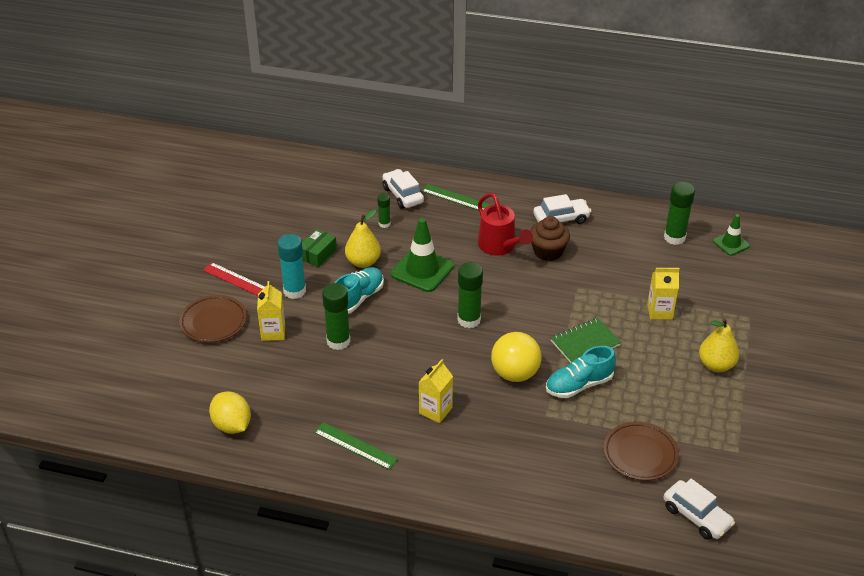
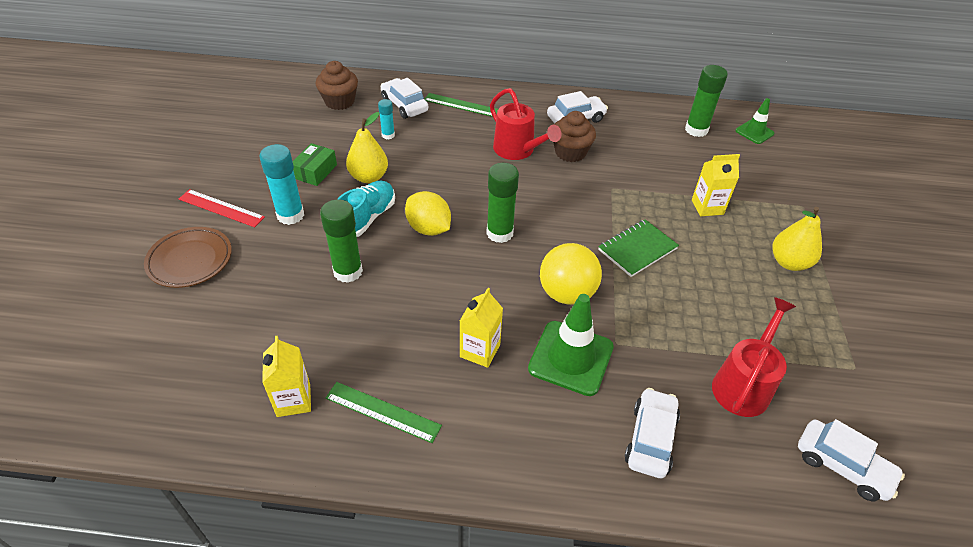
camera: 10 degrees left, 5 degrees up
yellow lemon [209,391,251,434] -> yellow lemon moved to [405,191,451,236]
yellow carton [257,281,285,341] -> yellow carton moved to [262,336,311,417]
green glue stick [377,194,391,228] -> turquoise glue stick [378,99,395,139]
green traffic cone [391,218,454,292] -> green traffic cone moved to [528,294,614,396]
turquoise shoe [546,346,616,398] -> none
brown plate [603,422,679,481] -> red watering can [712,297,796,417]
none -> brown cupcake [316,61,358,110]
none -> white car [625,388,680,478]

